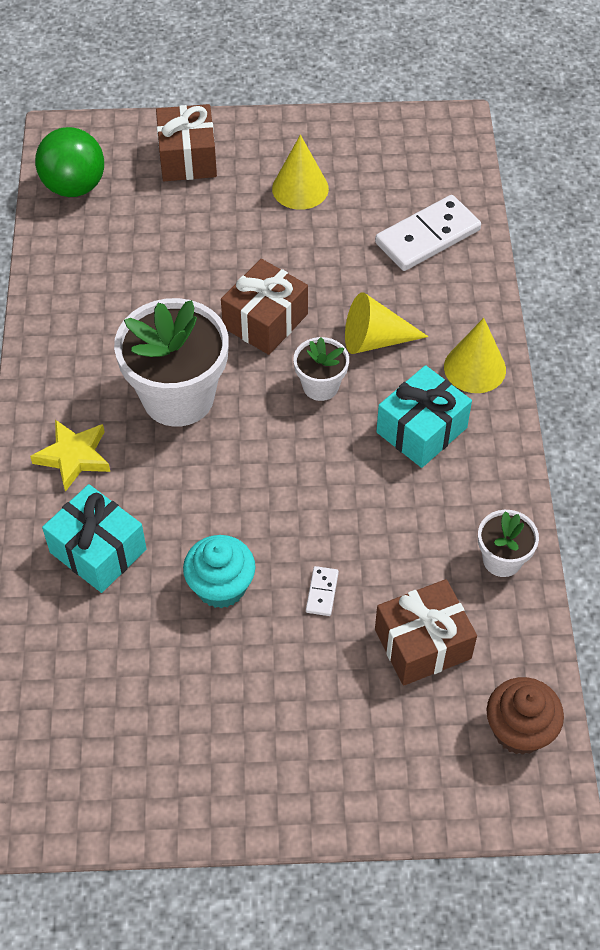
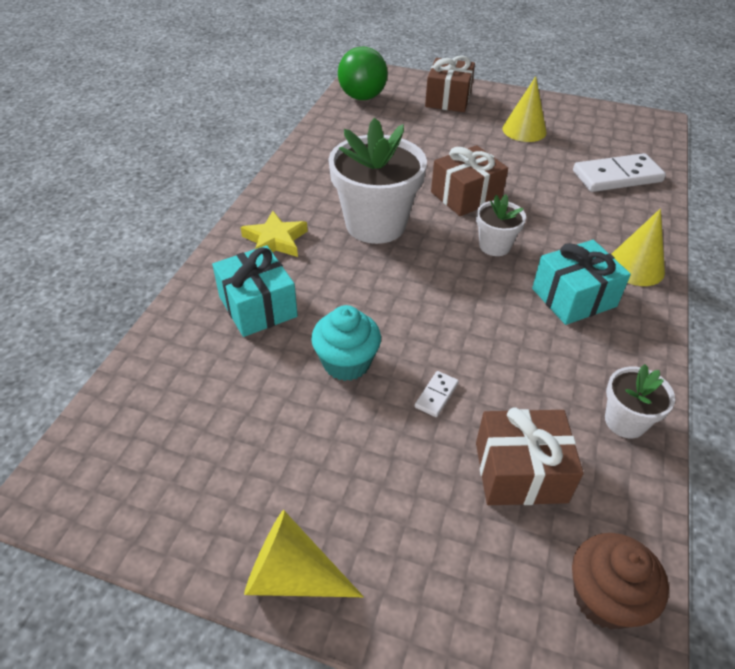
camera: 20 degrees right, 10 degrees down
yellow cone [345,292,429,354] -> yellow cone moved to [244,510,364,597]

